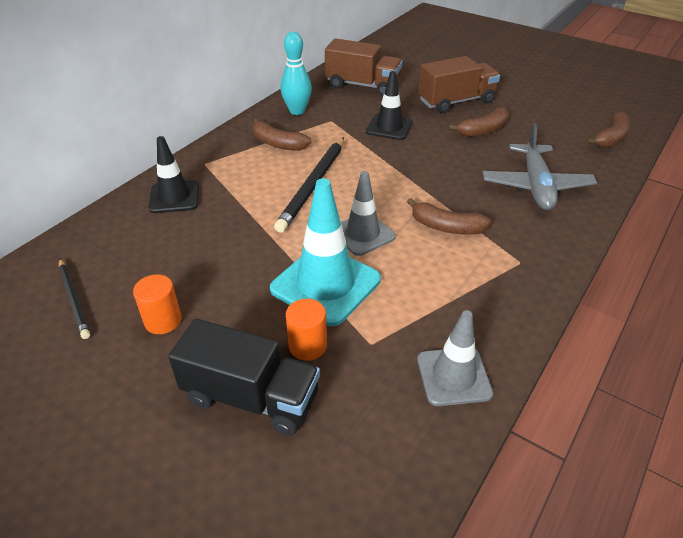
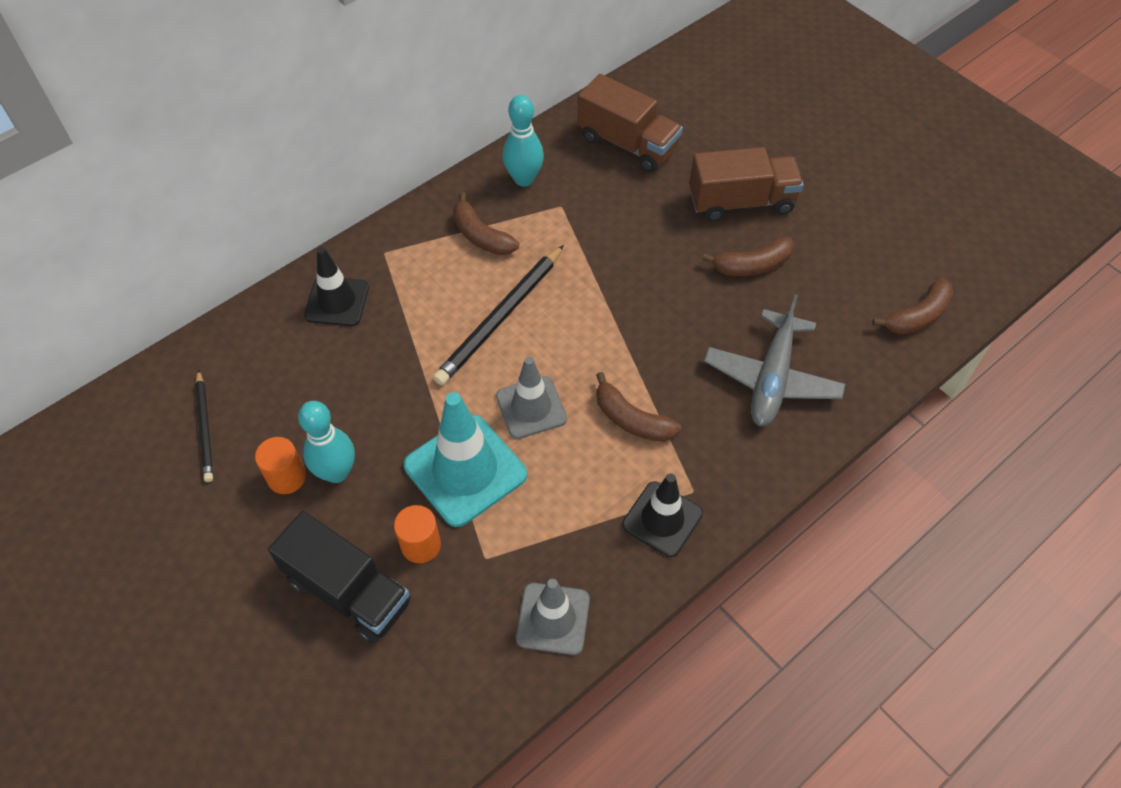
camera: 15 degrees right, 15 degrees up
black traffic cone [366,71,413,140] -> black traffic cone moved to [622,473,703,557]
none -> turquoise bowling pin [298,401,355,483]

